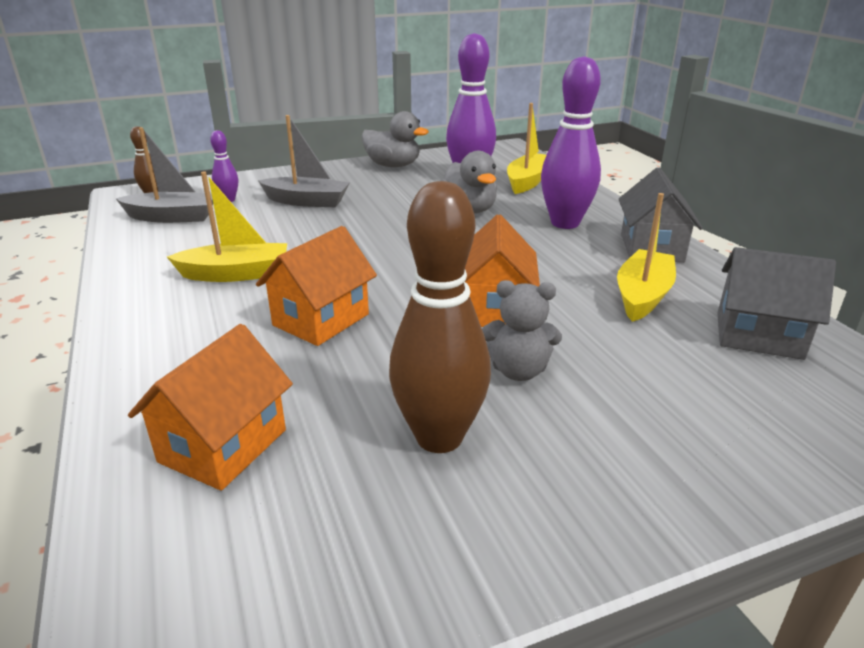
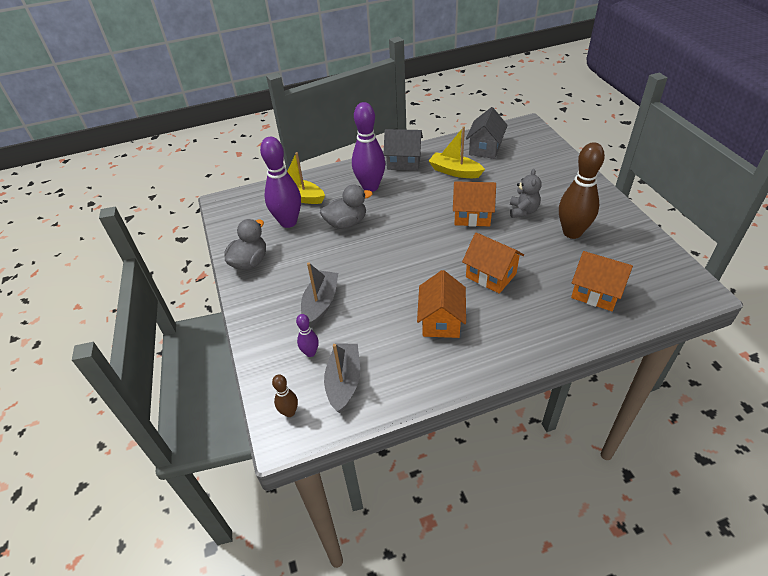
camera: 85 degrees left, 15 degrees up
yellow boat [167,172,287,282] -> orange house [417,270,466,338]

